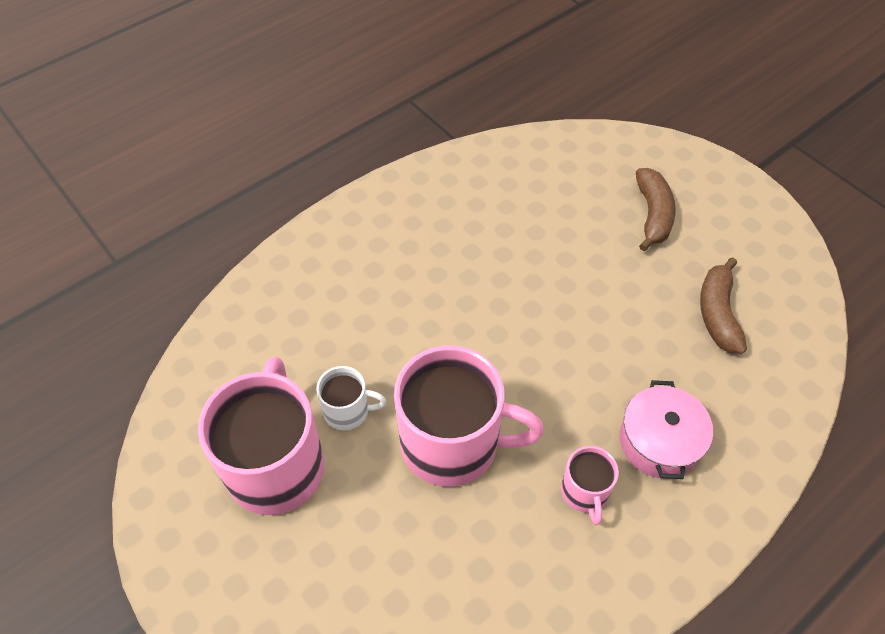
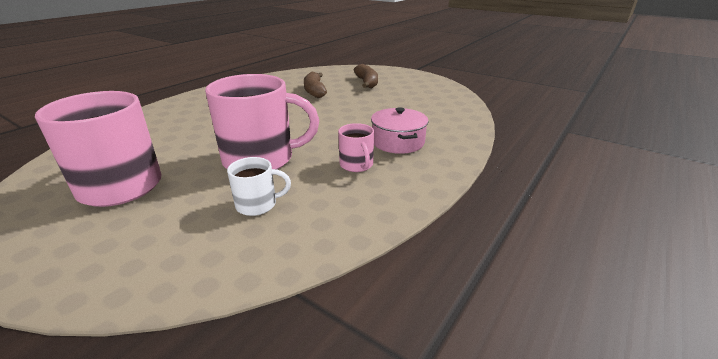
camera: 15 degrees left, 25 degrees down
white mug [316,366,386,430] -> white mug moved to [227,157,291,216]
brown banana [700,257,747,354] -> brown banana moved to [304,71,327,98]

